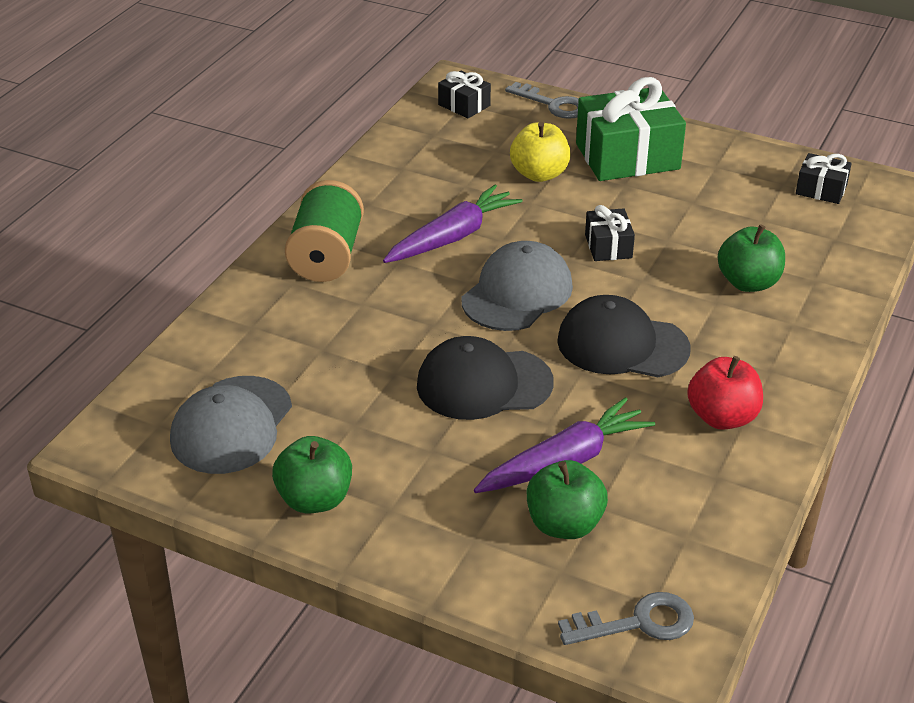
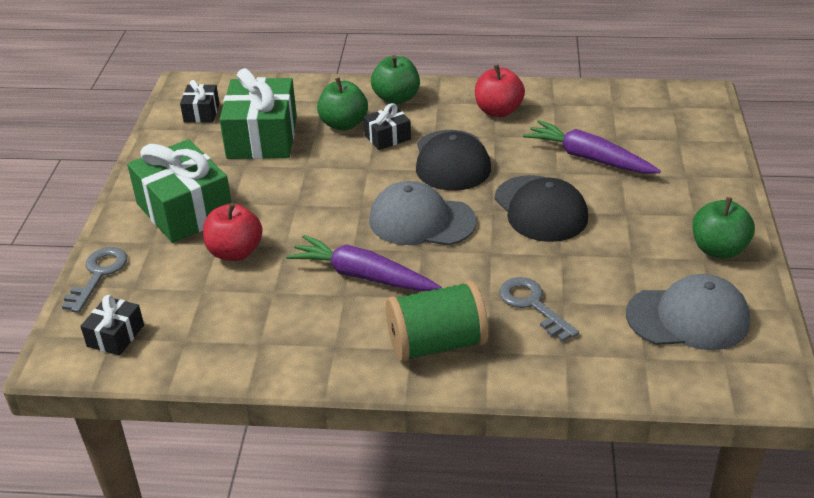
camera: 110 degrees left, 0 degrees up
yellow apple [510,122,571,182] -> red apple [203,203,263,261]
green apple [527,460,608,539] -> green apple moved to [371,55,420,104]
grey key [558,592,694,645] -> grey key moved to [499,277,579,342]
black gift [585,205,635,261] -> black gift moved to [363,103,411,150]
none -> green gift [219,68,297,159]

